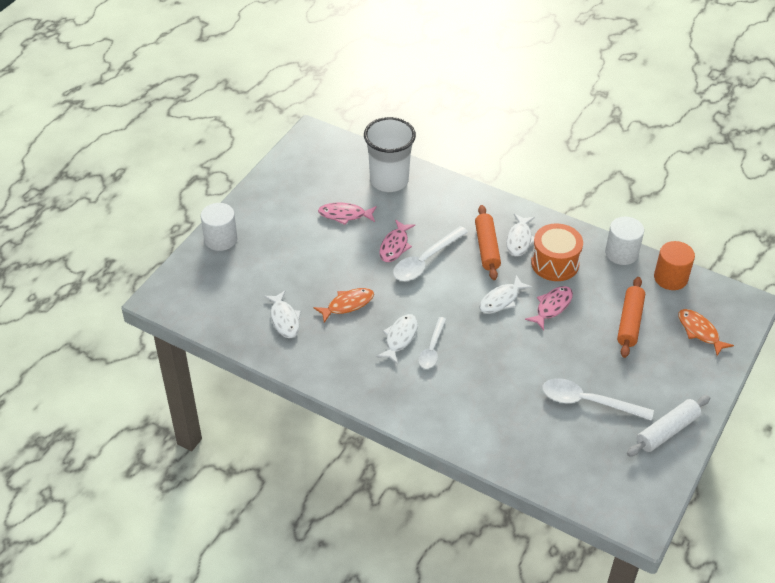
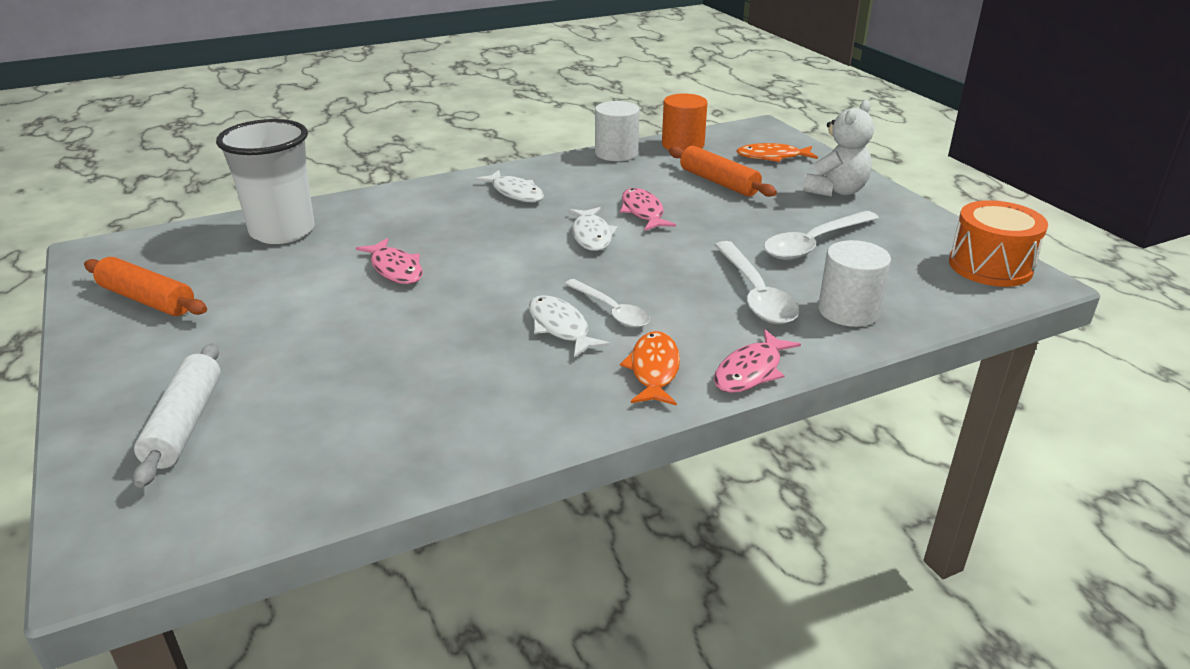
camera: 55 degrees left, 15 degrees down
white cylinder [201,203,237,251] -> white cylinder moved to [818,240,891,327]
white fish [264,290,301,338] -> none
orange fish [313,288,374,323] -> orange fish moved to [620,331,680,406]
pink fish [318,203,377,225] -> pink fish moved to [714,330,801,393]
white spoon [393,226,468,281] -> white spoon moved to [715,241,799,324]
orange rolling pin [475,205,501,280] -> orange rolling pin moved to [84,257,207,316]
orange drum [531,223,583,281] -> orange drum moved to [949,200,1048,287]
white rolling pin [627,395,710,456] -> white rolling pin moved to [133,343,221,488]
none -> white teddy bear [803,100,874,197]

